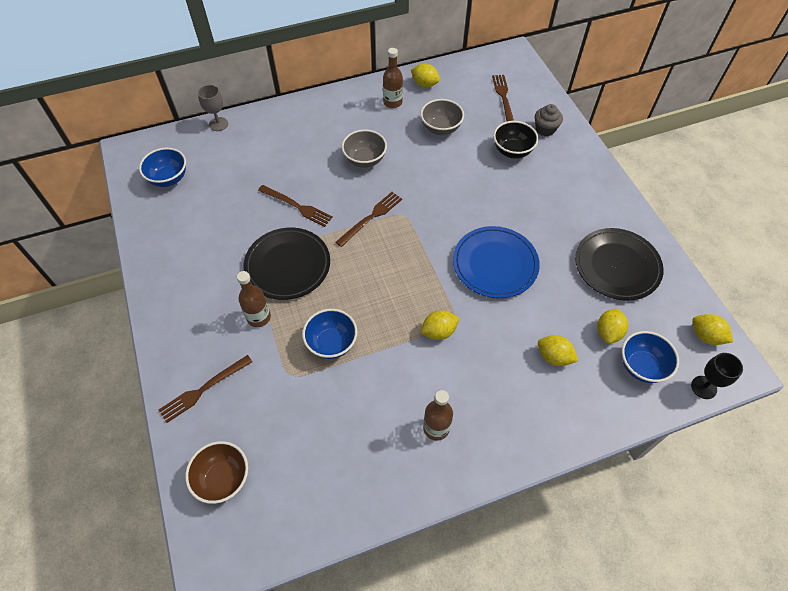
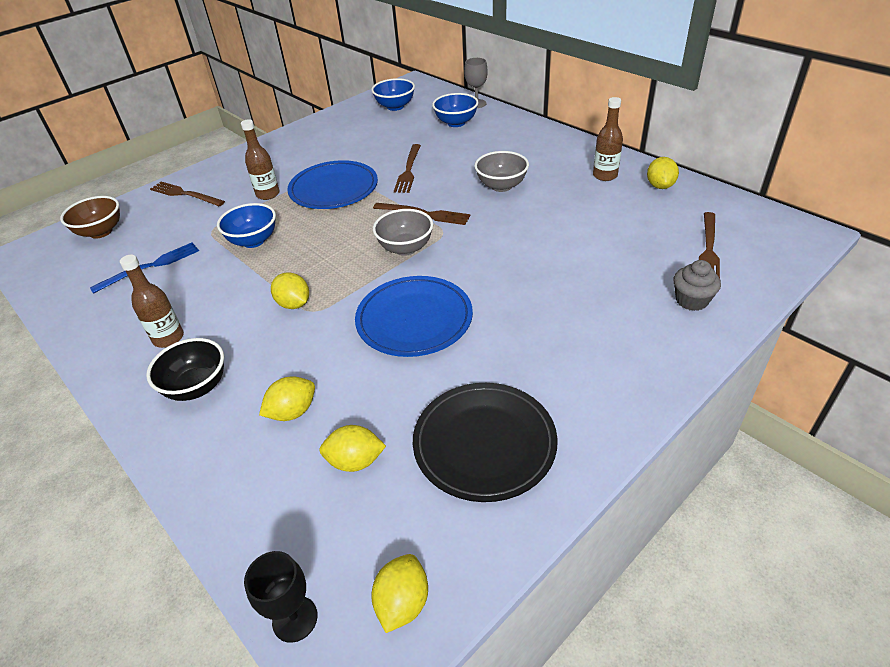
camera: 70 degrees right, 15 degrees down
black plate [243,228,330,300] -> blue plate [287,160,378,209]
grey bowl [420,99,464,135] -> grey bowl moved to [373,209,433,256]
brown fork [492,75,514,121] -> brown fork turned 135 degrees clockwise [699,212,720,278]
black bowl [493,121,539,159] -> black bowl moved to [146,338,224,401]
yellow lemon [538,335,578,366] -> yellow lemon turned 45 degrees clockwise [259,376,315,421]
blue bowl [622,331,679,383] -> blue bowl moved to [432,93,479,127]
none -> blue fork [90,243,199,294]

